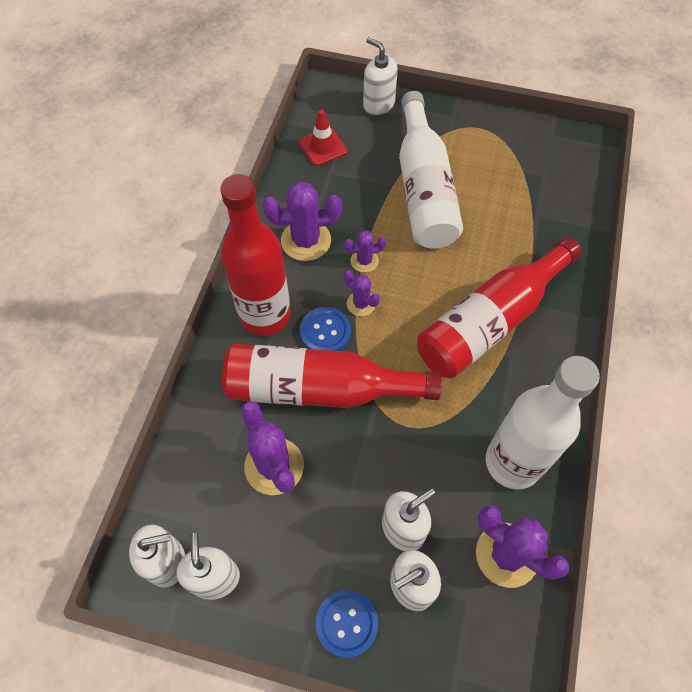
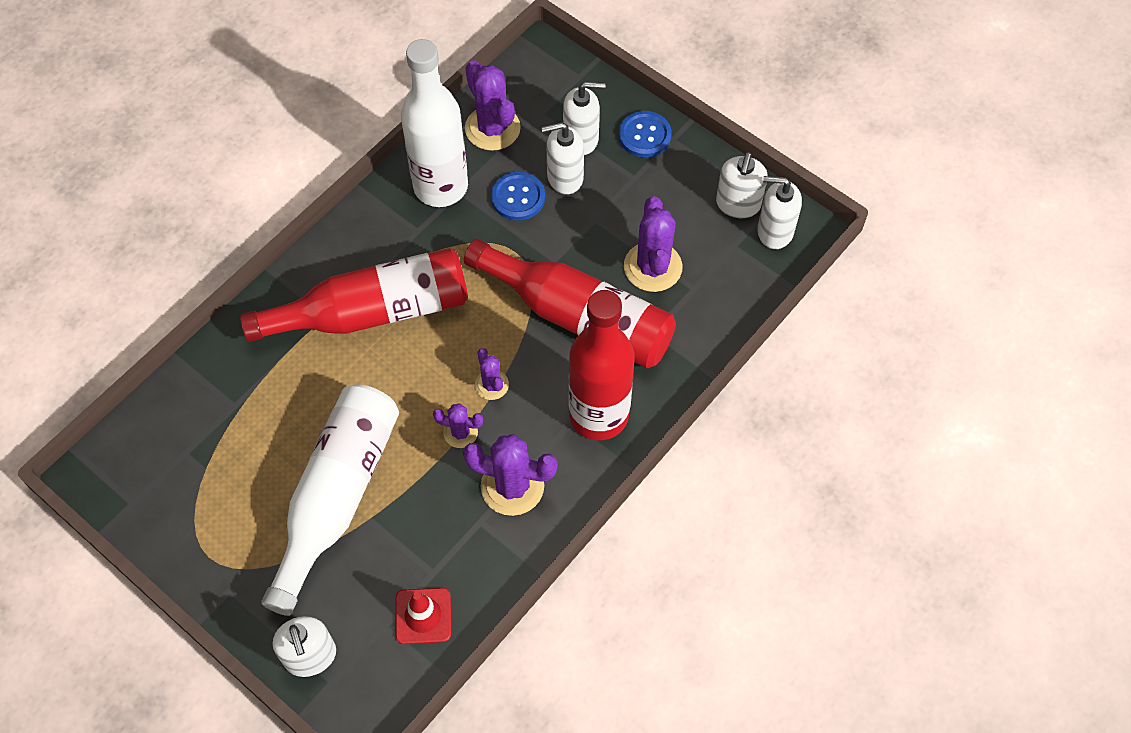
camera: 155 degrees left, 0 degrees up
blue button [300,307,351,351] -> blue button moved to [491,172,545,220]

